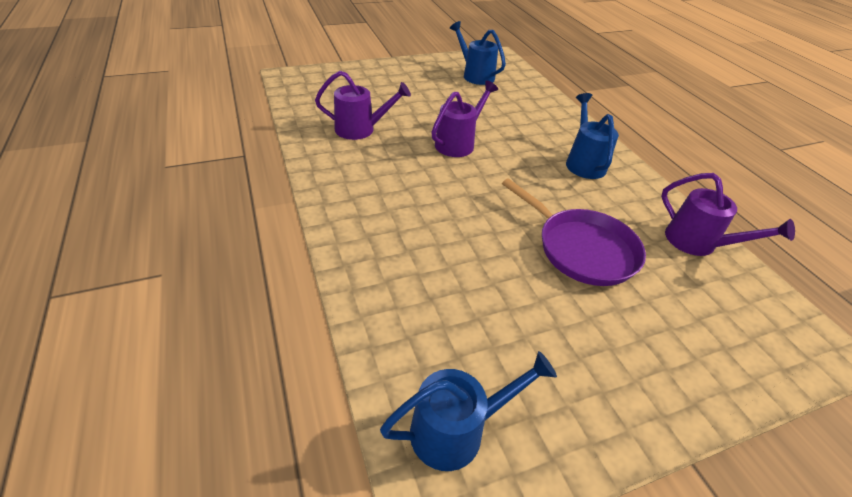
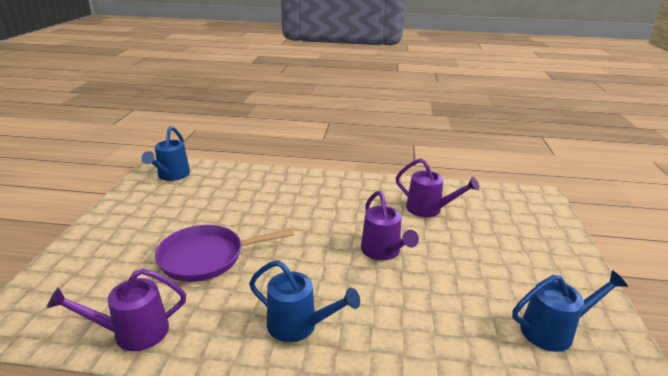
camera: 120 degrees right, 15 degrees down
purple watering can [315,71,411,140] -> purple watering can turned 90 degrees counterclockwise [396,158,479,217]

